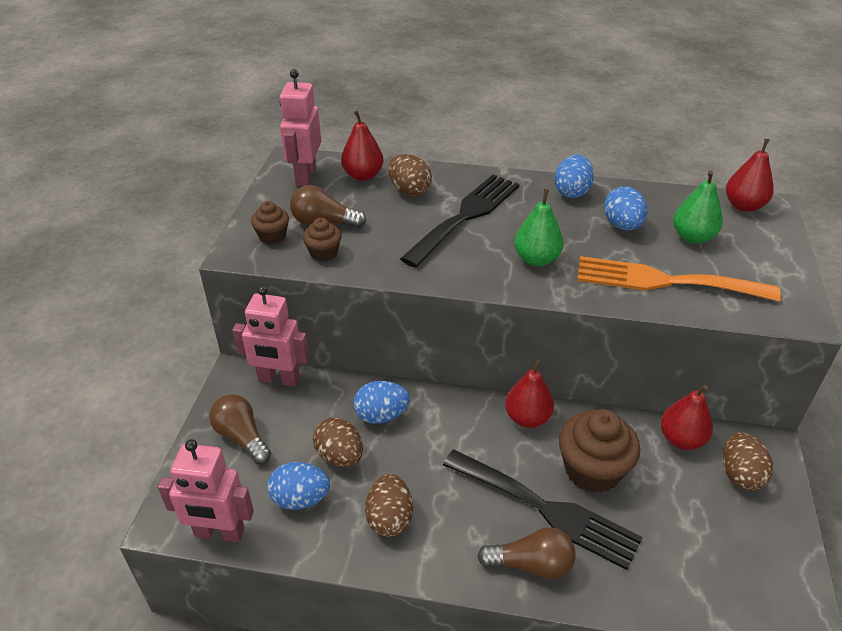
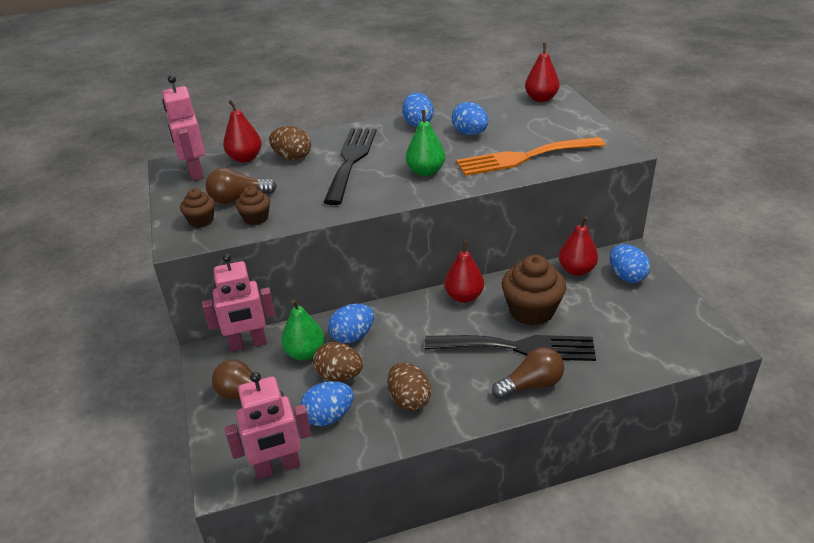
camera: 25 degrees left, 5 degrees down
green pear [673,170,723,244] -> green pear moved to [281,300,325,361]
brown egg [723,432,773,490] -> blue egg [610,244,651,283]

